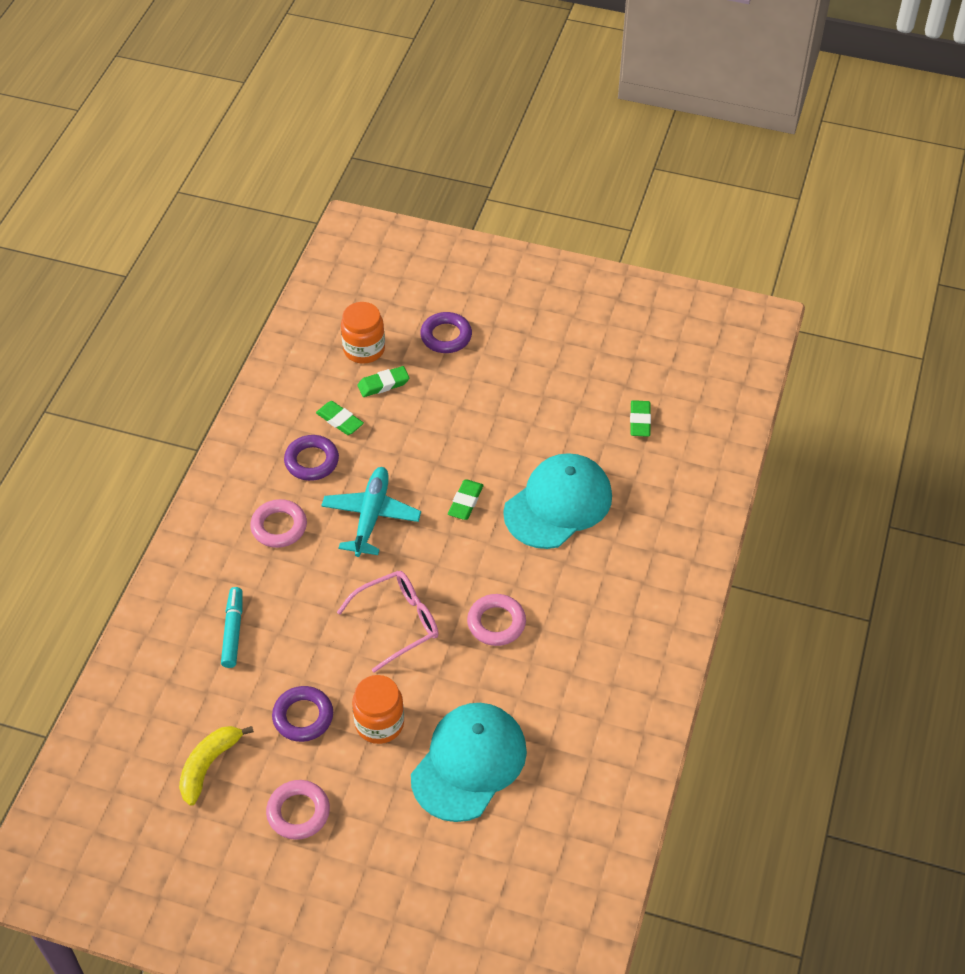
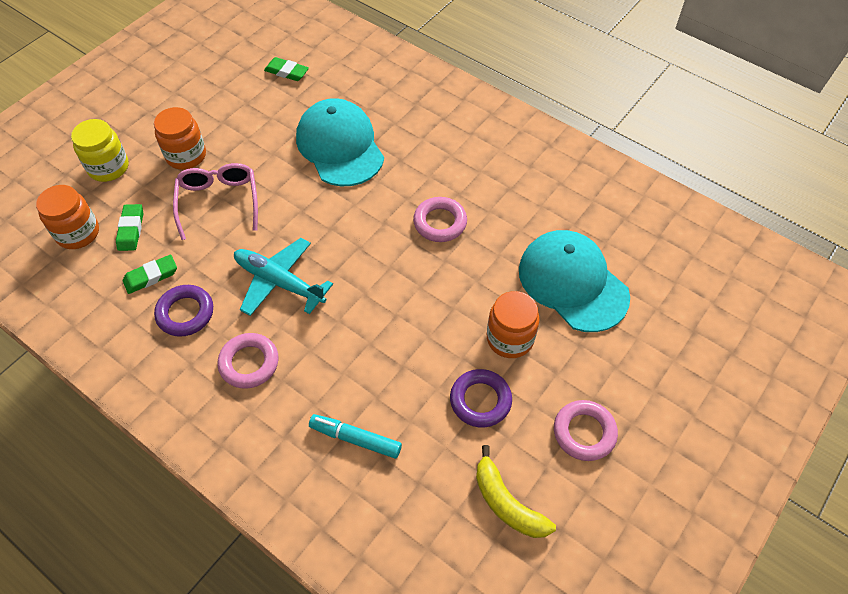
camera: 70 degrees left, 5 degrees up
pink glasses [337,571,439,673] -> pink glasses moved to [173,163,258,240]
purple ring [420,312,472,353] -> yellow jar [71,119,129,182]
green eraser [448,479,484,520] -> none
none -> orange jar [154,107,206,170]

